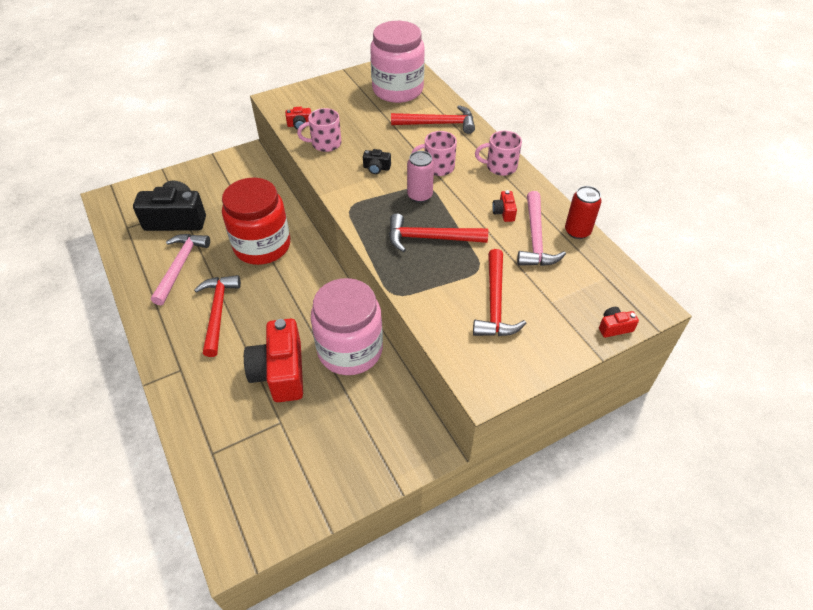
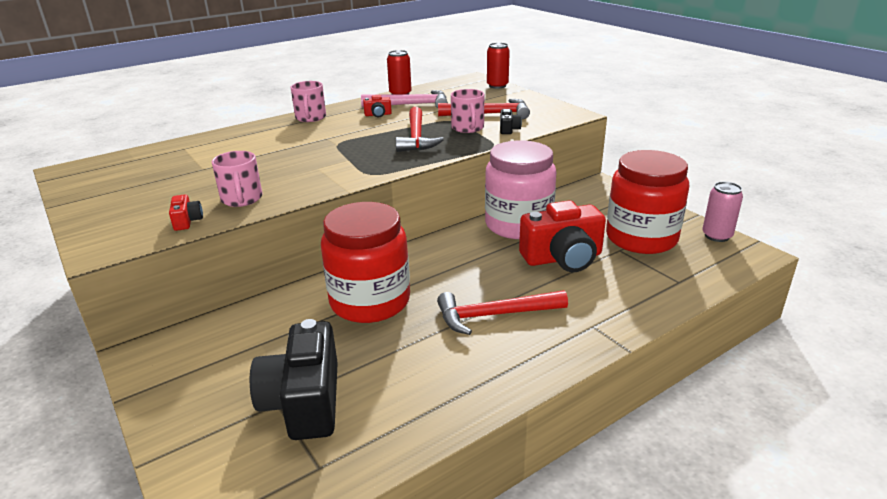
camera: 95 degrees left, 20 degrees down
pink hammer [151,234,210,305] -> none
black camera [363,149,391,174] -> black camera moved to [500,109,522,134]
pink jar [370,21,425,103] -> none
red hammer [391,105,475,134] -> none
pink can [407,151,434,203] -> pink can moved to [702,182,743,242]
pink mug [411,131,457,176] -> pink mug moved to [451,89,484,133]
red camera [599,307,639,338] -> red can [487,43,510,89]
none -> red jar [606,150,689,254]

